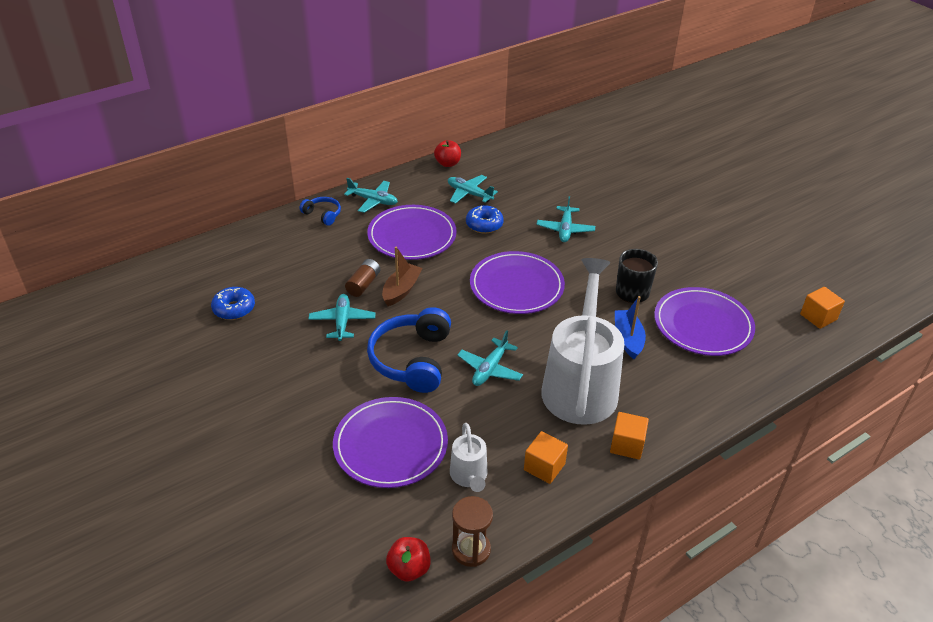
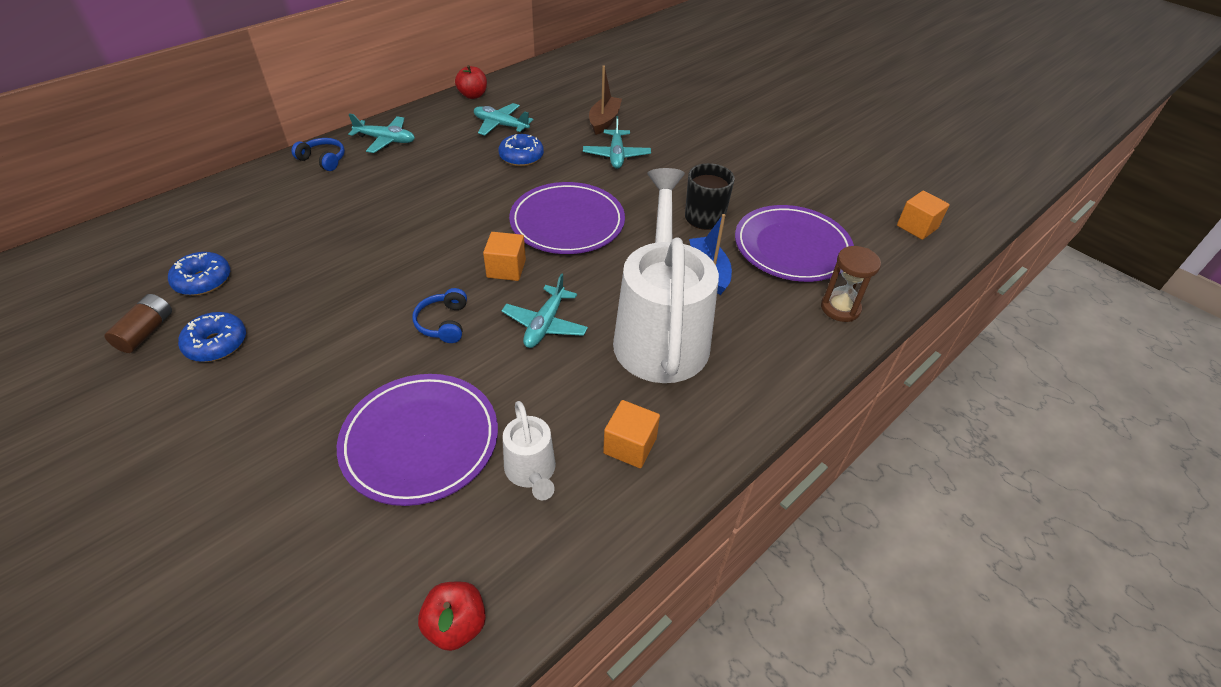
camera: 10 degrees left, 5 degrees up
turquoise plane [308,294,375,341] -> none
brown battery [345,259,380,297] -> brown battery moved to [105,294,172,353]
purple plate [367,205,457,260] -> none
blue headphones [367,307,451,393] -> blue headphones [413,288,467,343], size x0.50
brown boat [382,247,423,306] -> brown boat moved to [589,65,622,135]
brown hourglass [452,496,493,567] -> brown hourglass moved to [821,246,881,322]
orange cube [610,412,649,460] -> orange cube moved to [483,232,526,281]
none -> blue donut [178,312,246,362]

